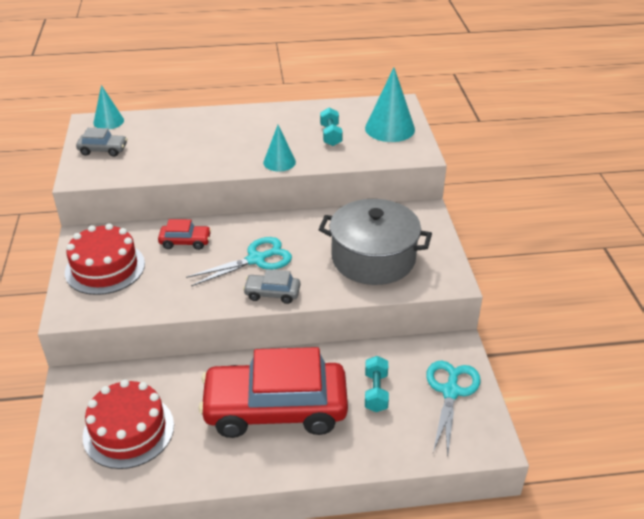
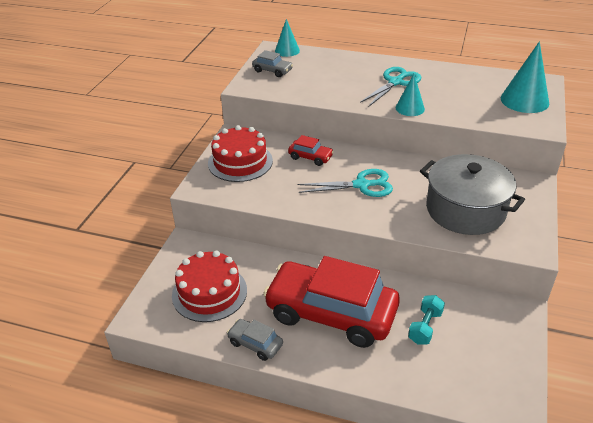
camera: 25 degrees right, 0 degrees up
grey car [243,269,300,304] -> grey car moved to [227,319,283,361]
turquoise dumbbell [320,107,343,146] -> none
turquoise scissors [426,361,481,457] -> turquoise scissors moved to [360,67,421,106]

